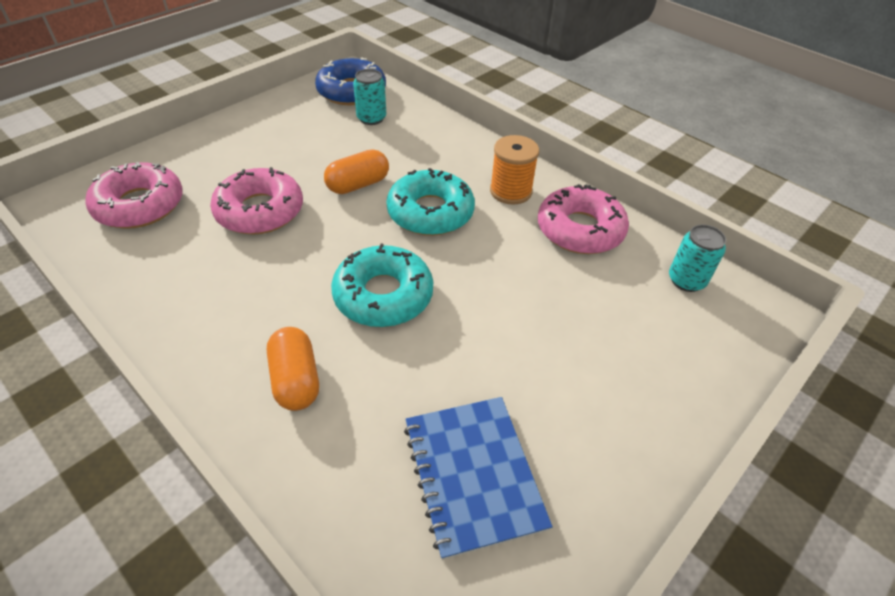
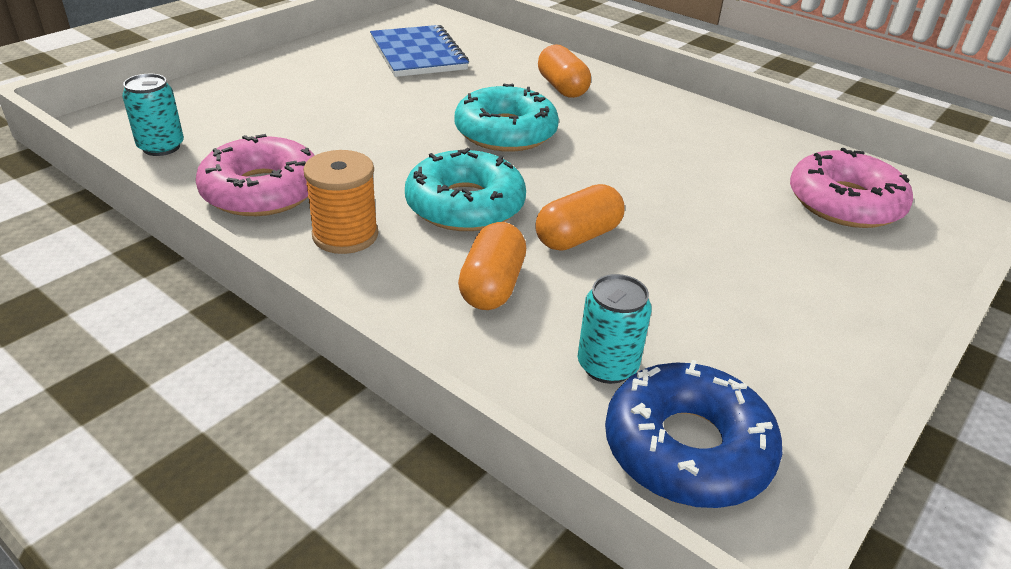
camera: 175 degrees right, 10 degrees down
pink donut [210,167,303,234] -> none
none -> orange capsule [458,222,526,310]

